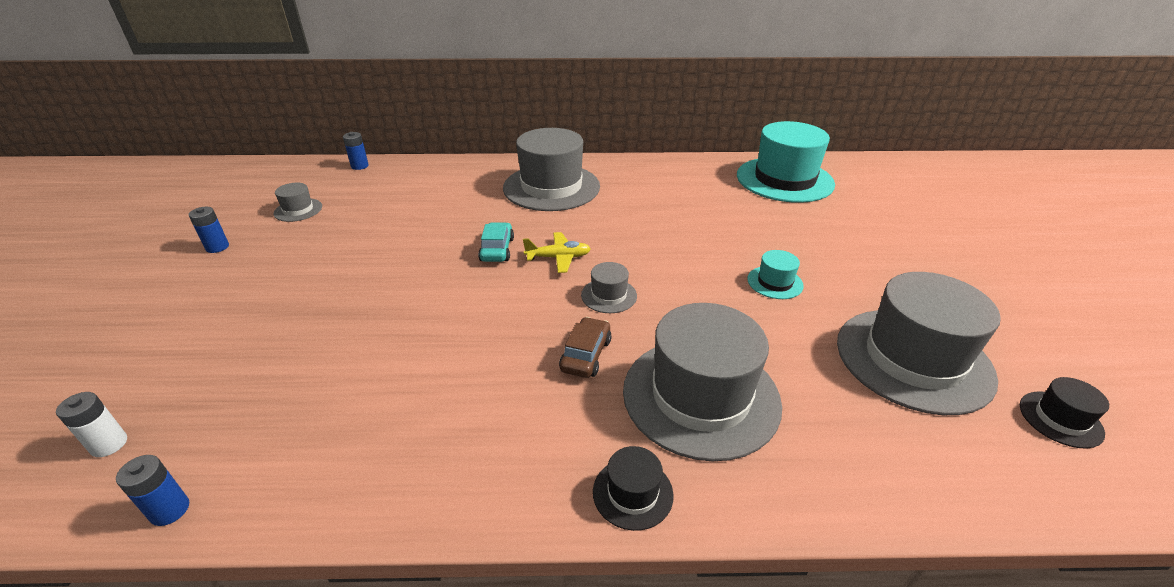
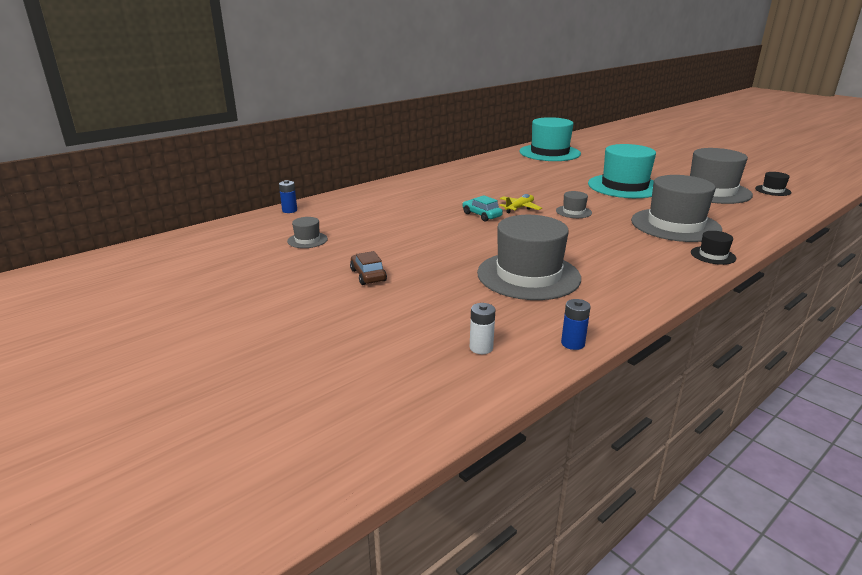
camera: 40 degrees left, 10 degrees down
blue battery [188,207,229,253] -> none
grey hat [503,128,600,211] -> grey hat moved to [477,215,581,300]
brown car [559,317,612,378] -> brown car moved to [350,251,387,285]
turquoise hat [747,250,804,299] -> turquoise hat [588,144,656,198], size x2.28

